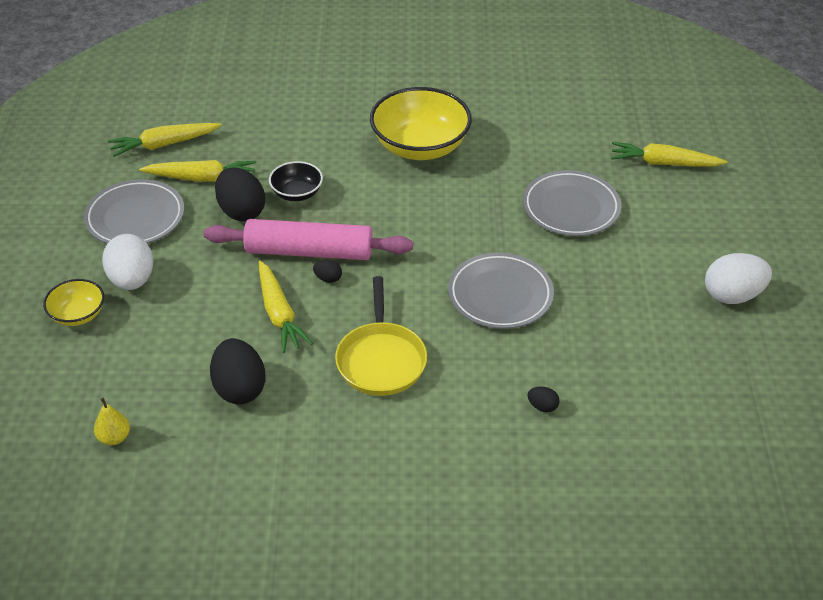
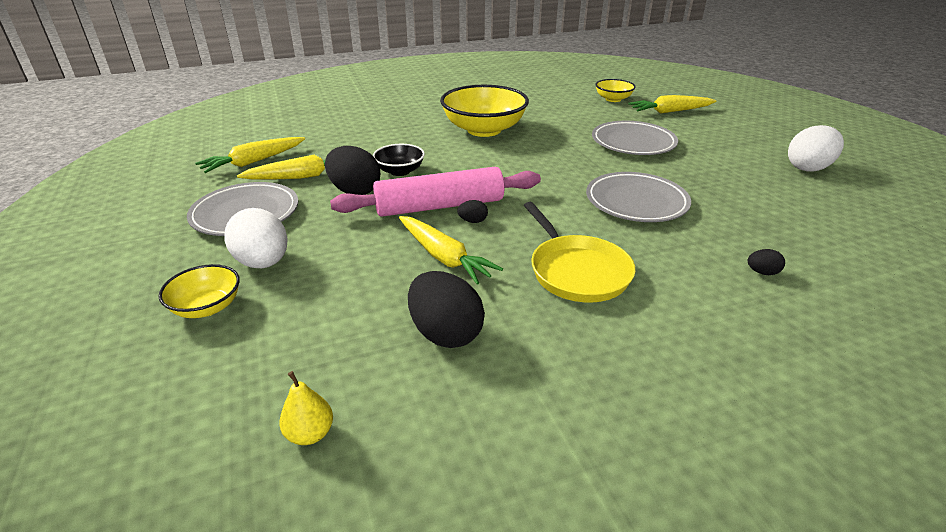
camera: 20 degrees left, 10 degrees down
none -> yellow bowl [595,79,636,102]

